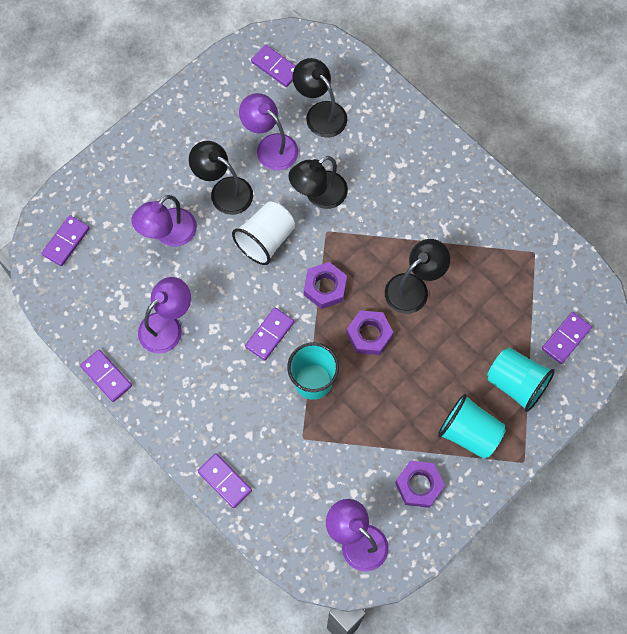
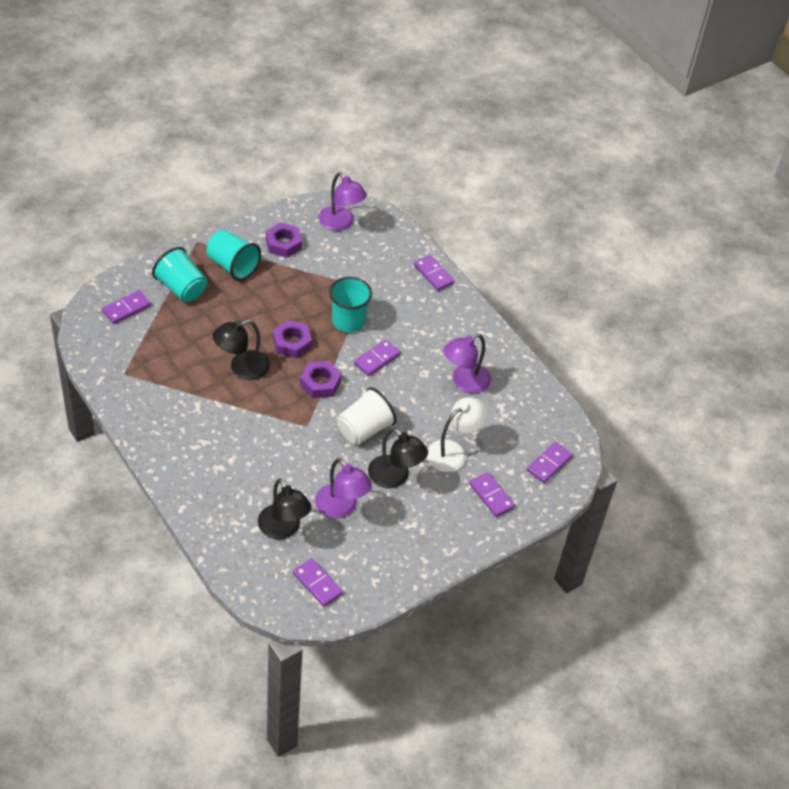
camera: 175 degrees left, 20 degrees down
purple domino [80,350,132,402] -> purple domino moved to [469,472,515,517]
purple lamp [131,195,197,247] -> white lamp [427,397,488,472]
black lamp [288,156,348,209] -> none

